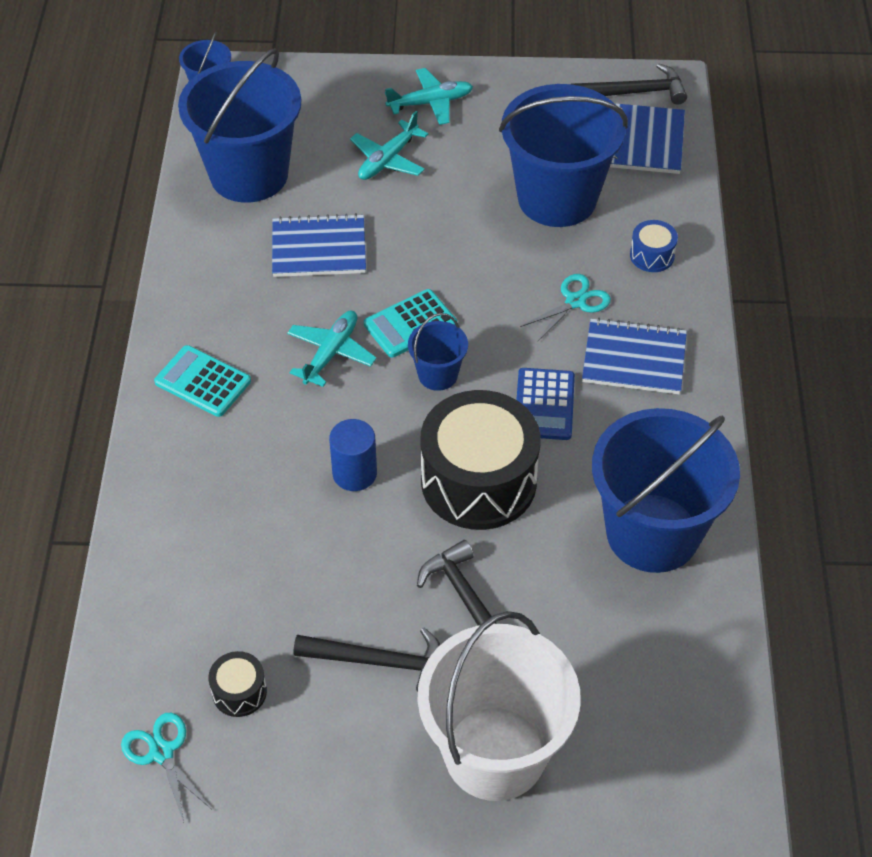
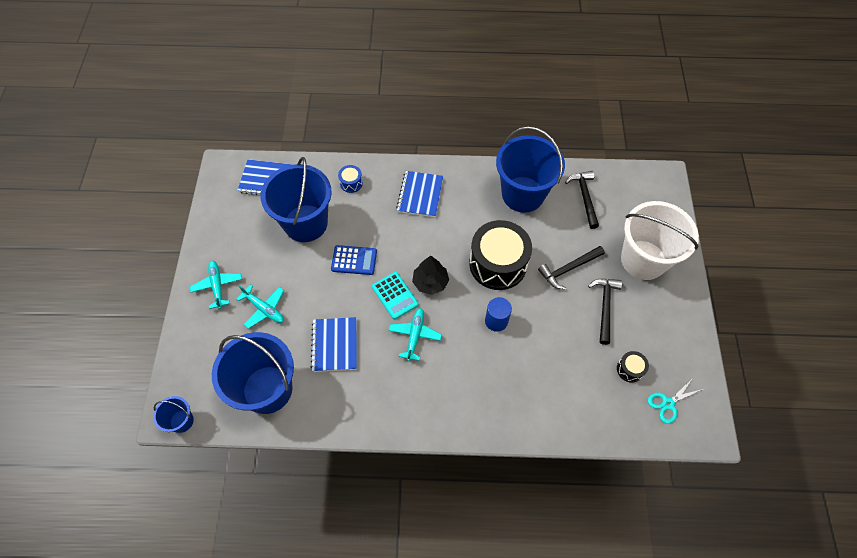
camera: 90 degrees left, 10 degrees up
turquoise calculator [154,345,251,417] -> none
turquoise plane [287,311,376,387] -> turquoise plane turned 75 degrees clockwise [389,308,442,361]
blue bucket [408,313,468,391] -> black tree [412,256,449,295]
blue calculator [516,368,575,440] -> blue calculator moved to [331,245,377,275]
turquoise scissors [520,274,611,342] -> none
black hammer [572,64,687,104] -> black hammer moved to [565,171,599,229]

